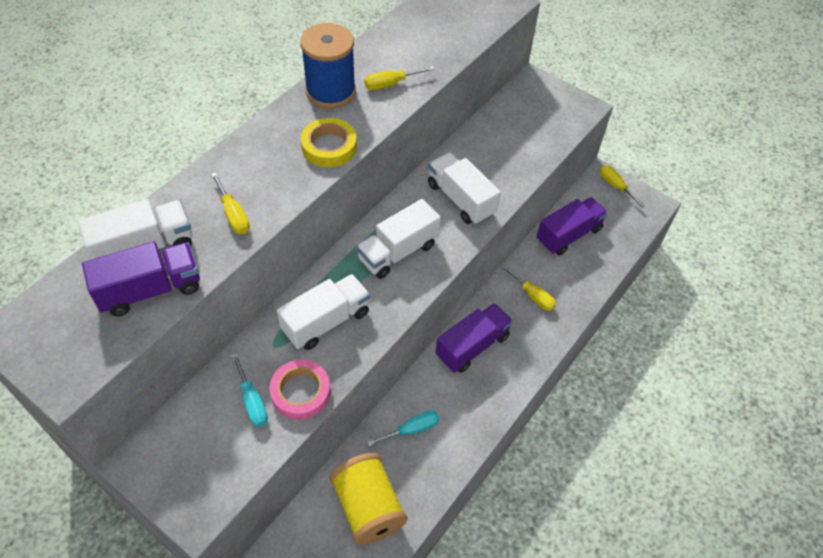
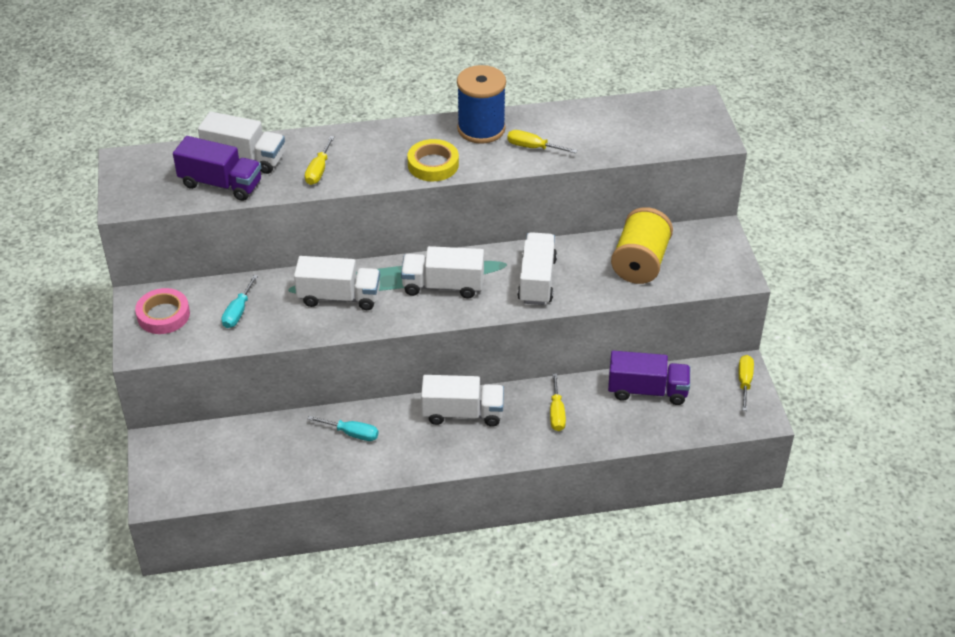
camera: 45 degrees right, 10 degrees down
pink tape [270,360,331,420] -> pink tape moved to [135,288,190,334]
yellow spool [330,453,407,545] -> yellow spool moved to [611,207,673,284]
purple truck [435,303,513,373] -> white truck [421,375,504,427]

